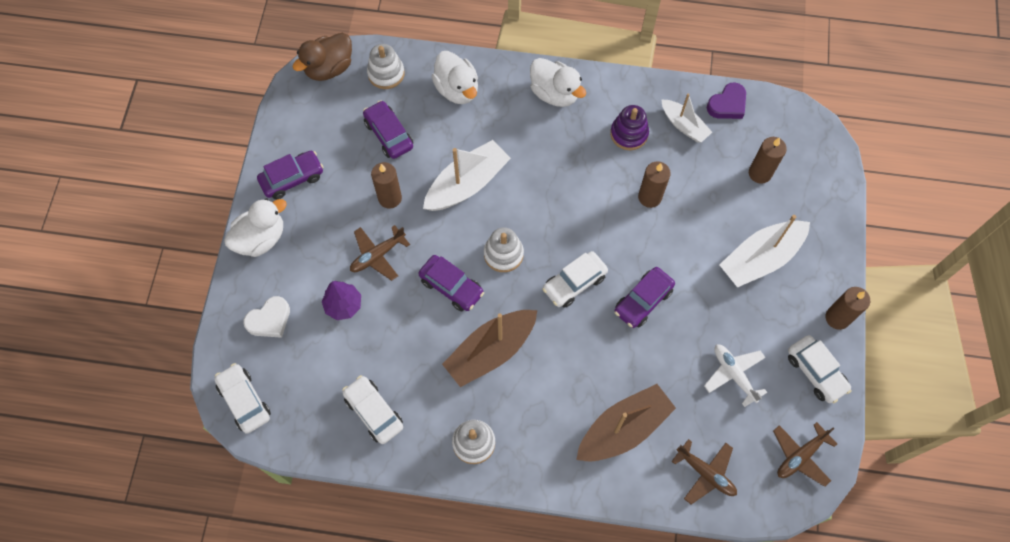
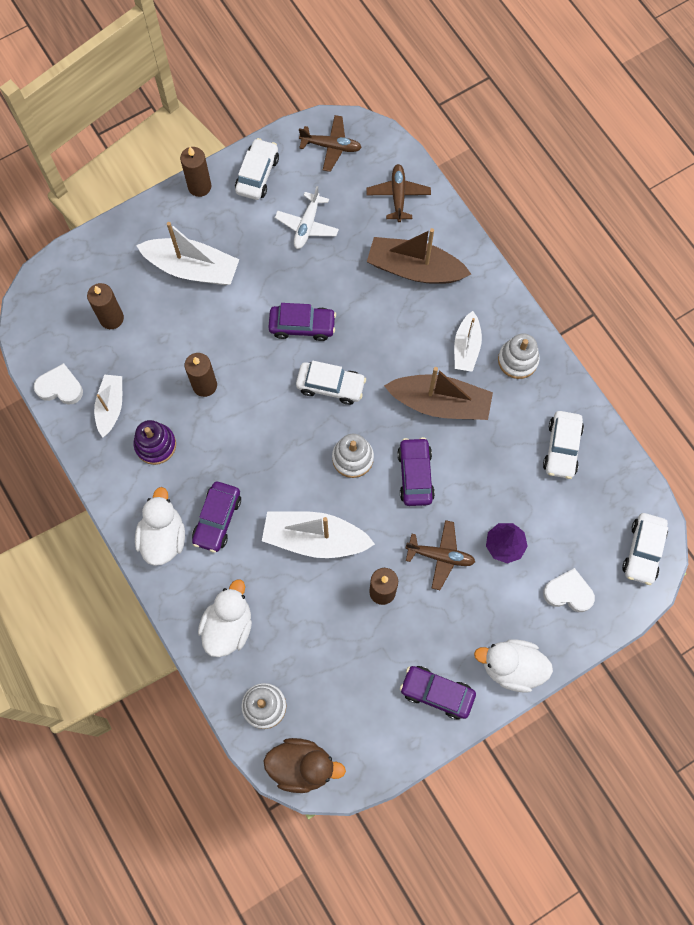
camera: 130 degrees left, 5 degrees up
purple car [363,100,413,159] -> purple car moved to [192,482,241,553]
purple heart [707,83,746,119] -> white heart [34,363,83,404]
none -> white boat [454,311,482,372]

